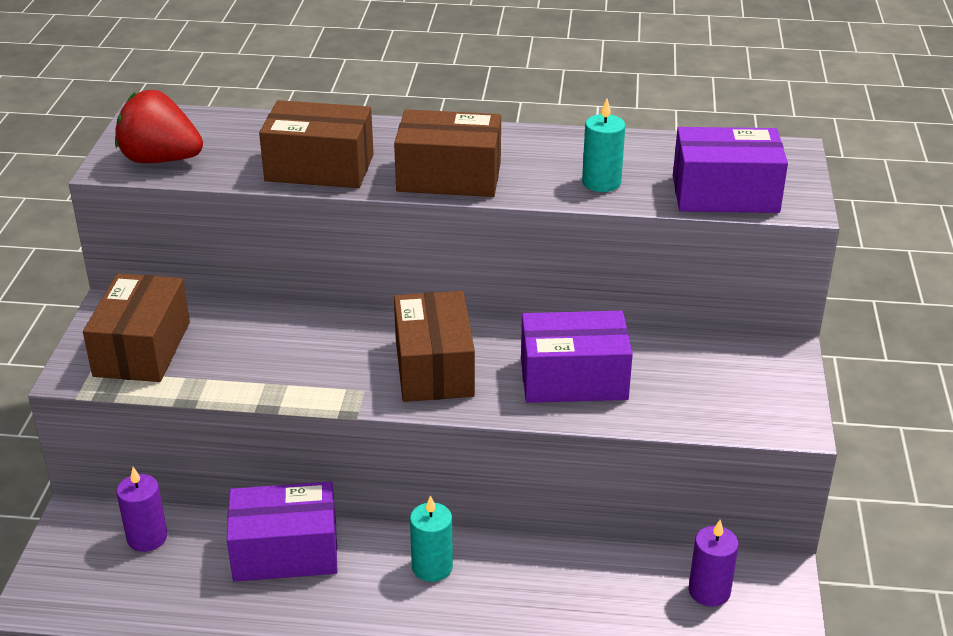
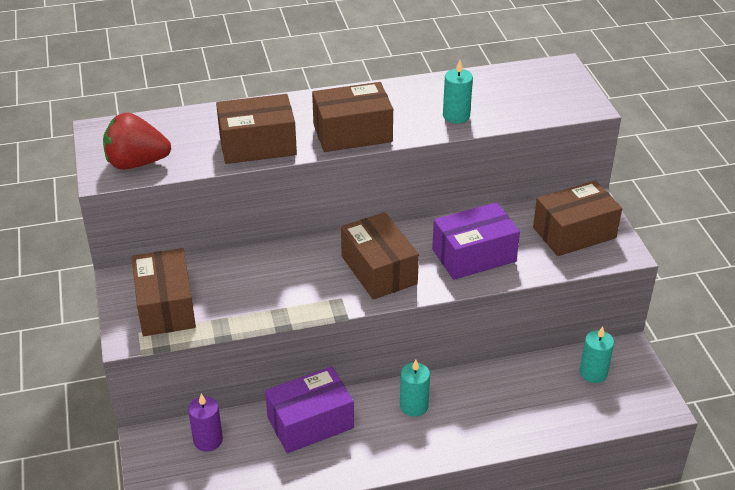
camera: 20 degrees left, 5 degrees up
purple box [673,127,788,213] -> none
purple candle [689,520,739,607] -> turquoise candle [580,326,614,383]
none -> brown box [533,181,622,256]

